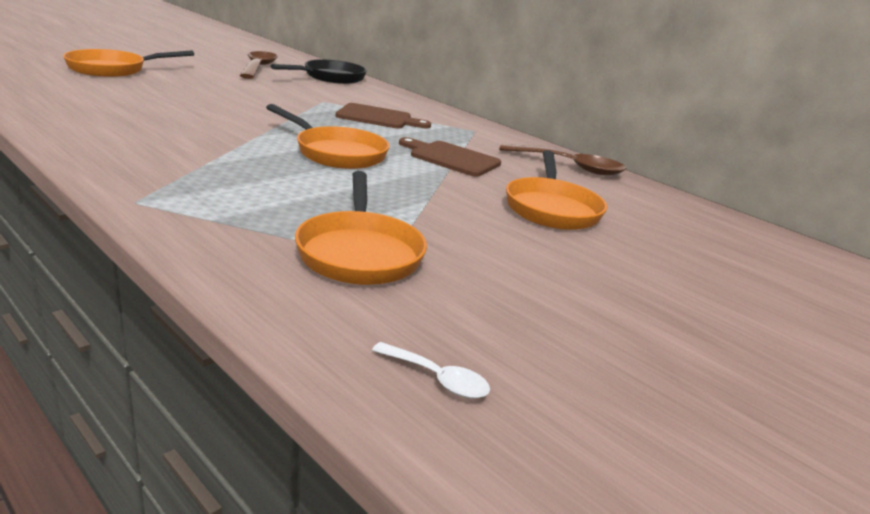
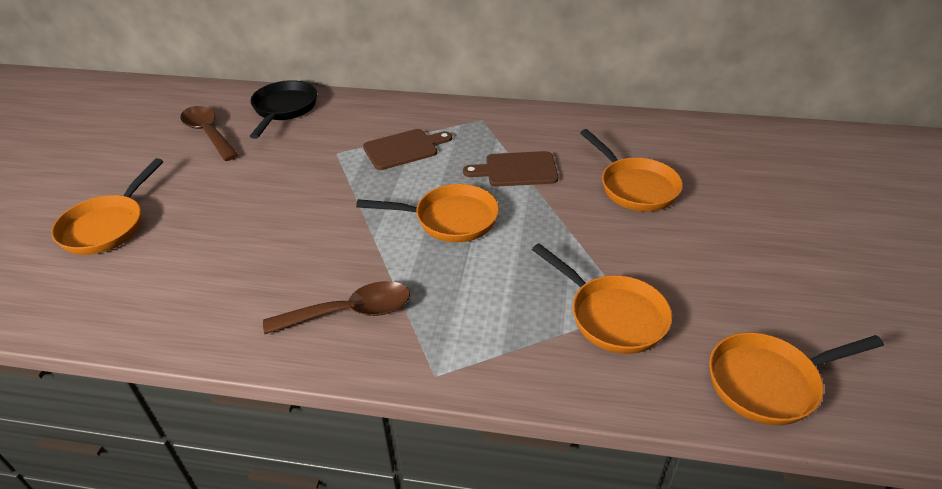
camera: 30 degrees left, 15 degrees up
white spoon [372,342,490,399] -> orange pan [709,332,884,425]
brown spoon [499,144,627,175] -> brown spoon moved to [263,281,410,334]

